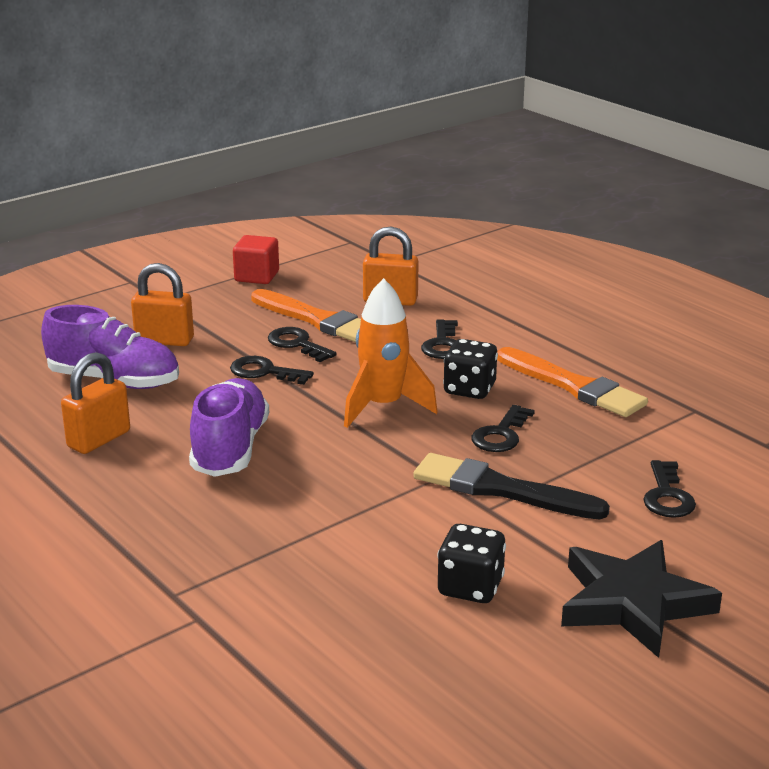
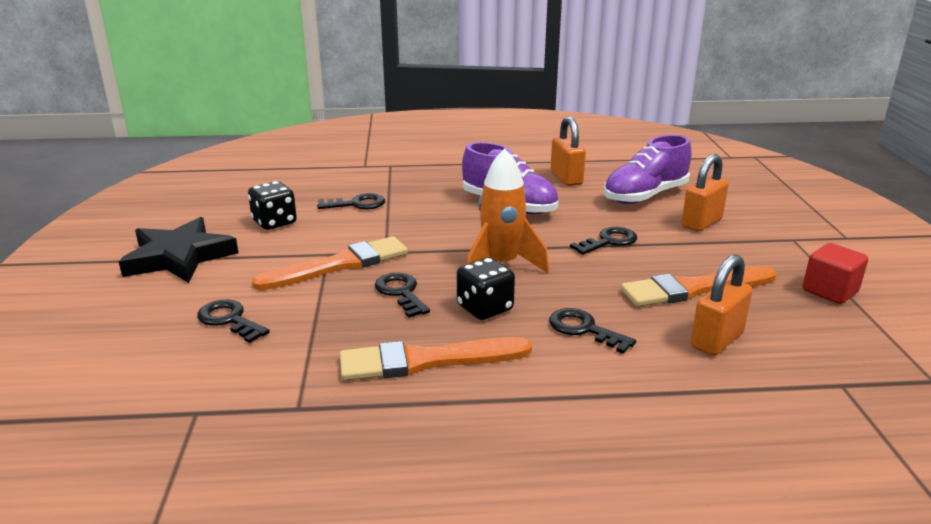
camera: 125 degrees right, 0 degrees up
black key [268,327,337,362] -> black key moved to [317,193,385,210]
black brush [413,453,610,519] -> orange brush [252,236,408,290]

